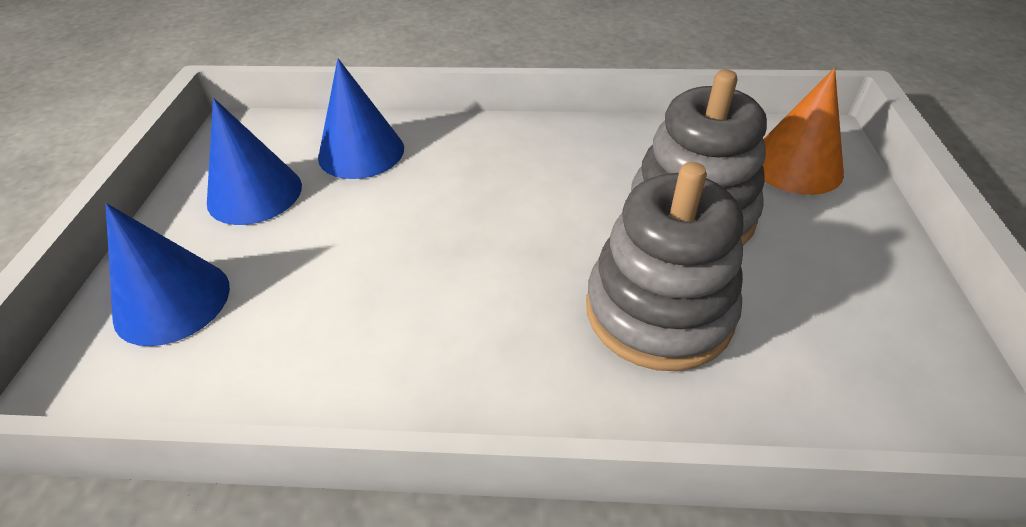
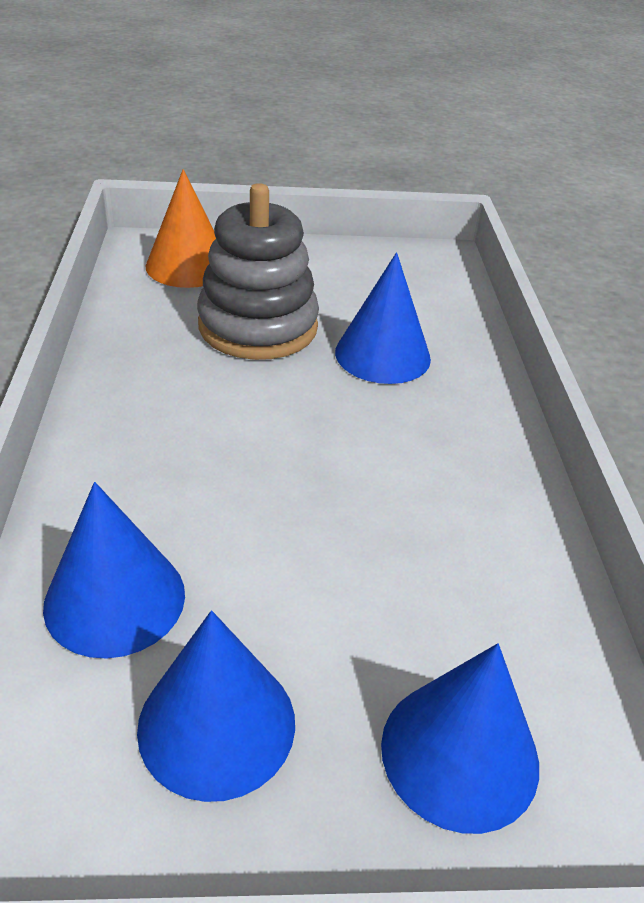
camera: 100 degrees left, 5 degrees down
grey stacking toy [586,162,743,371] -> blue cone [335,252,431,384]

